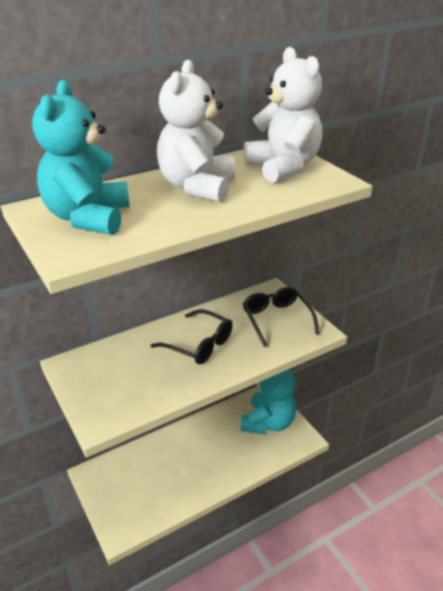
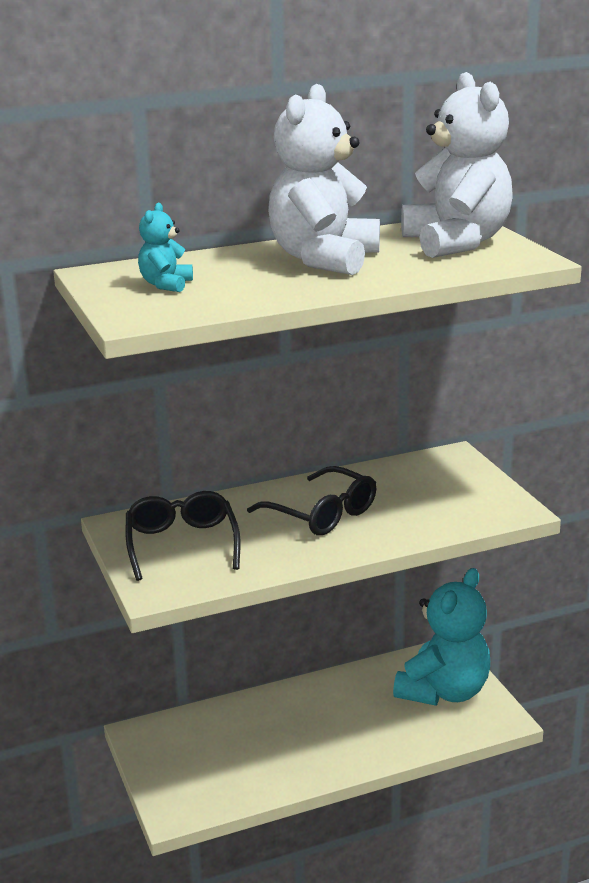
camera: 10 degrees right, 10 degrees down
turquoise teddy bear [32,80,130,235] -> turquoise teddy bear [138,203,193,292], size x0.46
black glasses [243,287,319,347] -> black glasses moved to [126,491,241,581]

